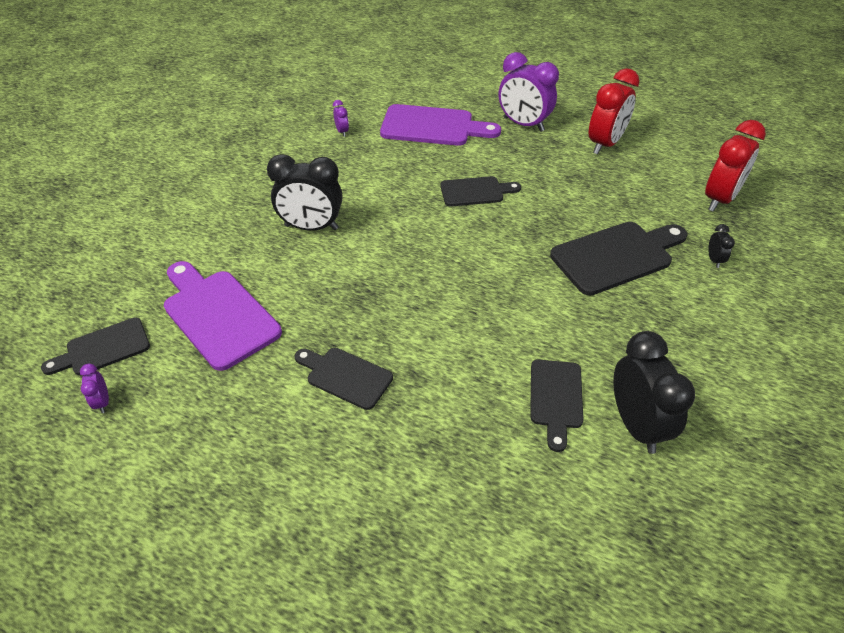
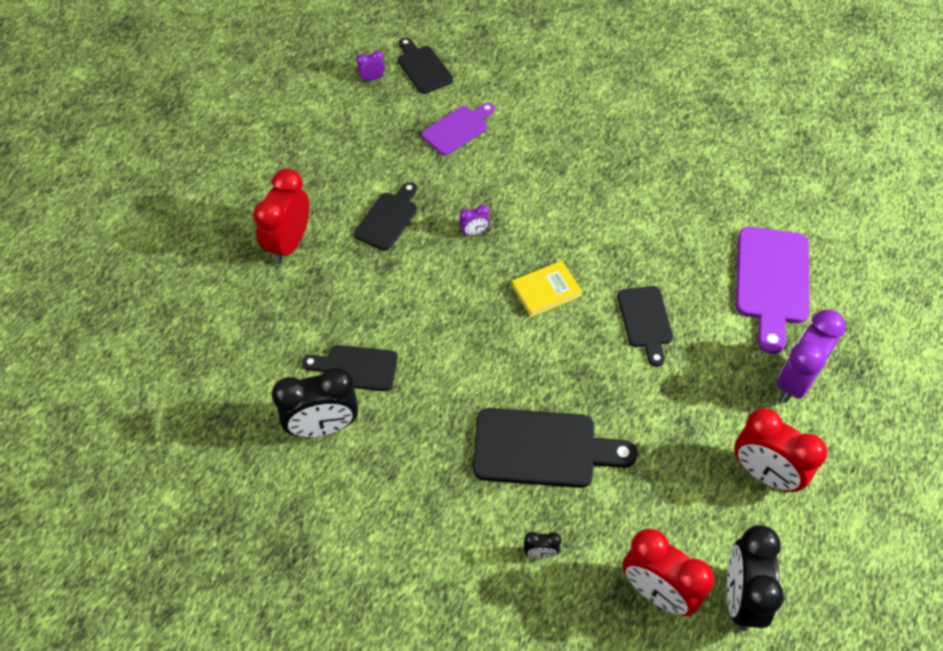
camera: 90 degrees right, 10 degrees up
purple cutting board [164,261,282,371] -> purple cutting board [422,103,495,156], size x0.61
black clock [267,154,342,231] -> black clock moved to [727,525,784,631]
purple clock [333,100,349,137] -> purple clock moved to [459,205,490,236]
black cutting board [550,222,688,295] -> black cutting board turned 60 degrees counterclockwise [473,408,638,488]
none -> red clock [253,168,309,264]
none -> yellow book [511,261,582,318]

